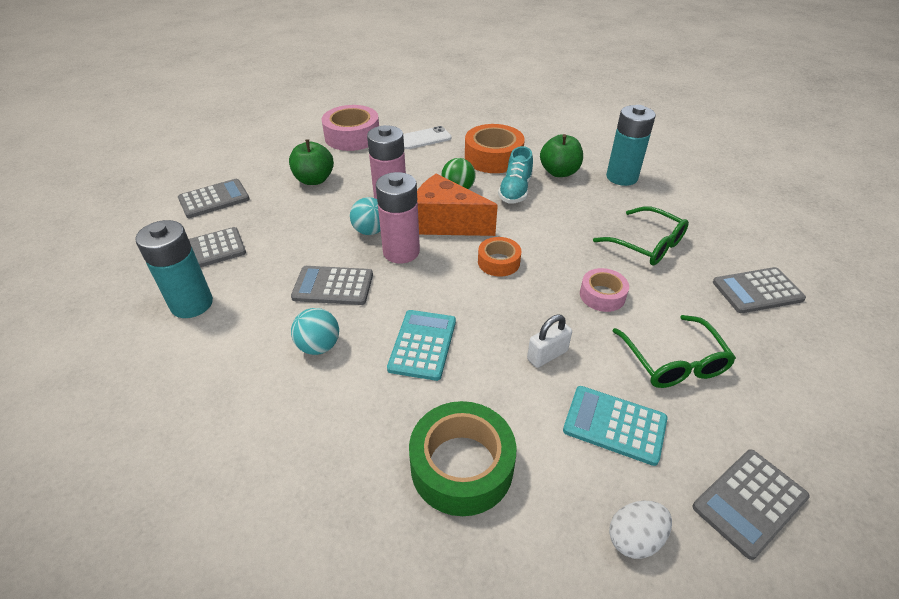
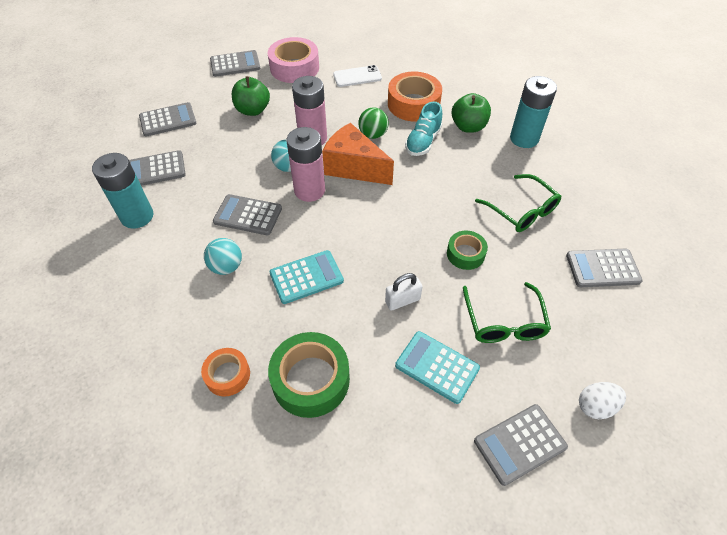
camera: 10 degrees right, 10 degrees up
turquoise calculator [387,310,456,381] -> turquoise calculator turned 45 degrees clockwise [269,250,344,304]
orange tape [478,237,521,277] -> orange tape moved to [201,348,250,397]
pink tape [580,268,629,312] -> green tape [447,231,488,270]
white egg [609,501,672,559] -> white egg moved to [579,382,626,419]
none -> grey calculator [210,50,260,77]

